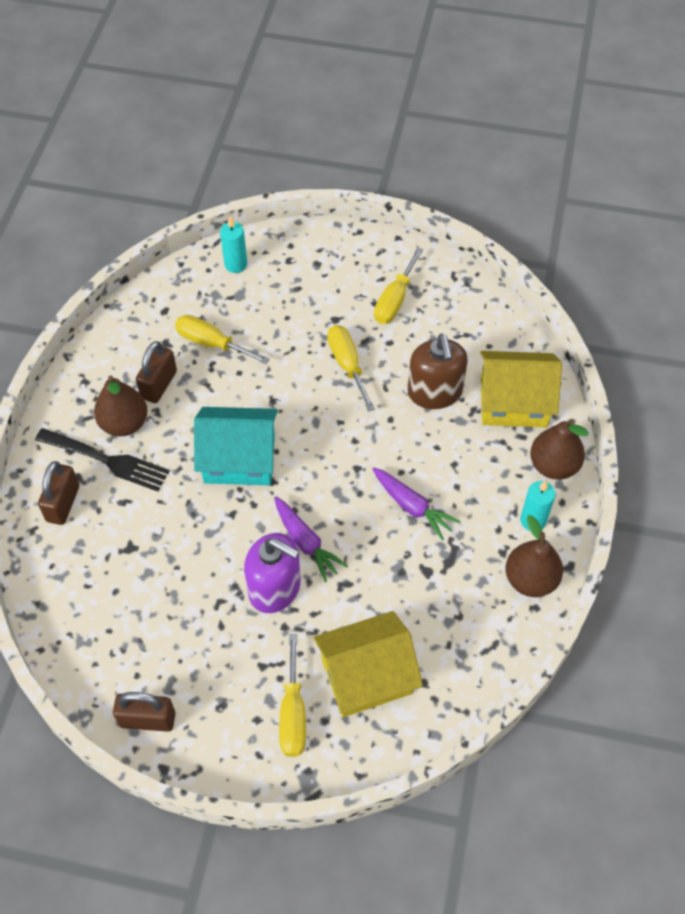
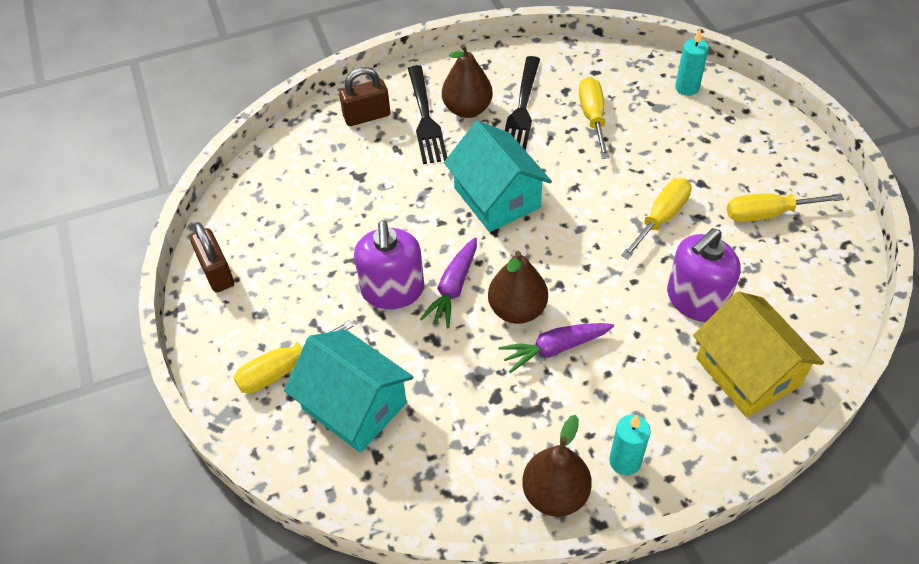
camera: 60 degrees right, 5 degrees down
brown padlock [136,341,177,403] -> black fork [505,56,540,151]
yellow house [313,611,423,717] -> turquoise house [284,330,414,453]
purple carrot [372,467,460,540] -> purple carrot turned 60 degrees clockwise [498,323,614,373]
brown soap dispenser [408,334,468,409] -> purple soap dispenser [667,228,741,322]
brown pear [530,419,589,480] -> brown pear moved to [488,251,548,324]

